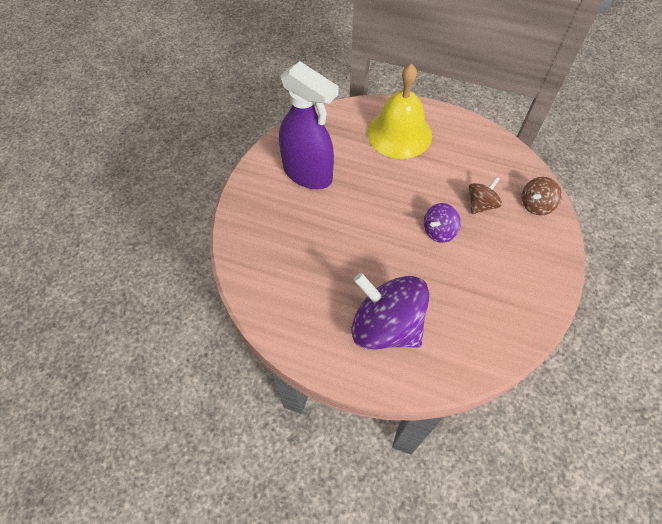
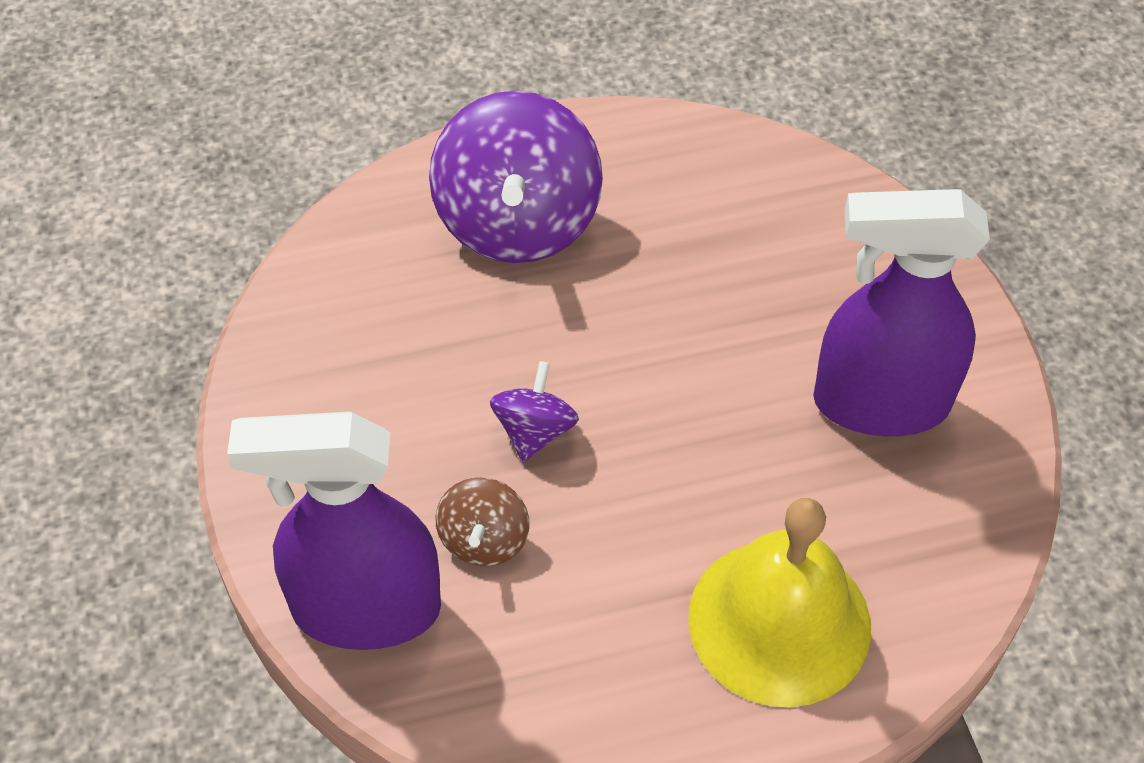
camera: 145 degrees right, 5 degrees down
purple spinning top [352,273,429,350] -> purple spinning top turned 90 degrees clockwise [429,91,603,263]
brown spinning top [522,177,562,215] -> purple spray bottle [227,412,441,650]

